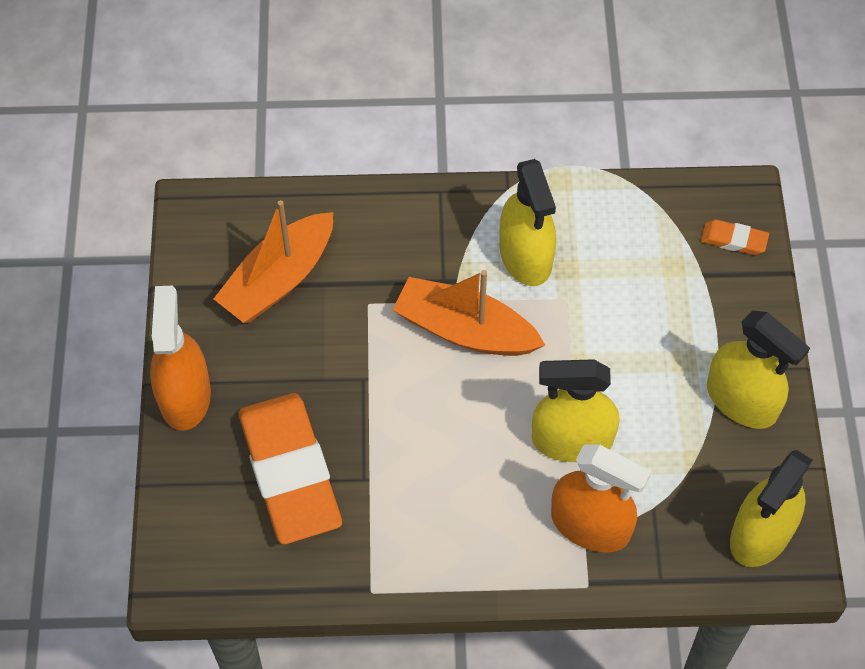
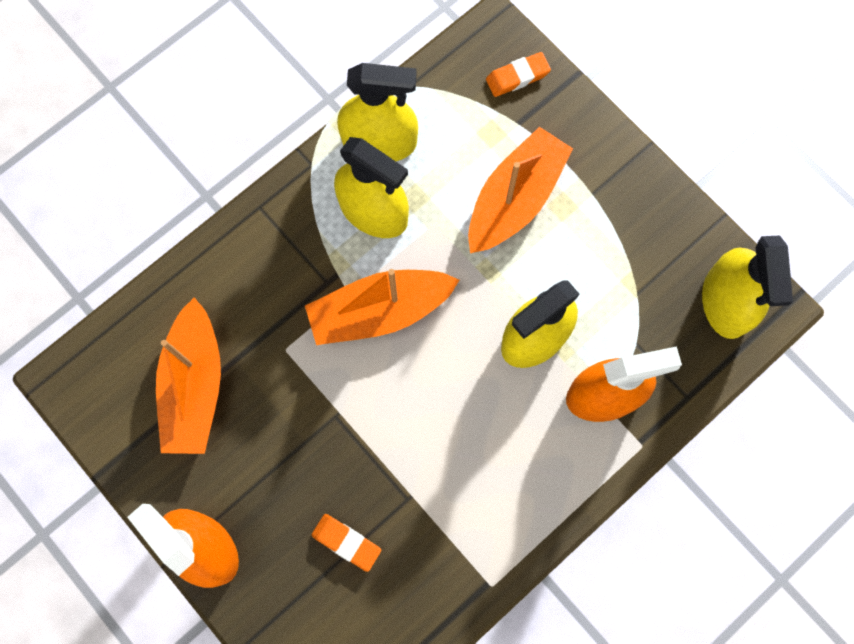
camera: 40 degrees left, 15 degrees up
orange eraser [238,393,342,544] -> orange eraser [312,514,381,572], size x0.41
yellow spray bottle [707,310,810,429] -> yellow spray bottle moved to [337,63,418,161]
none -> orange boat [468,127,573,253]

